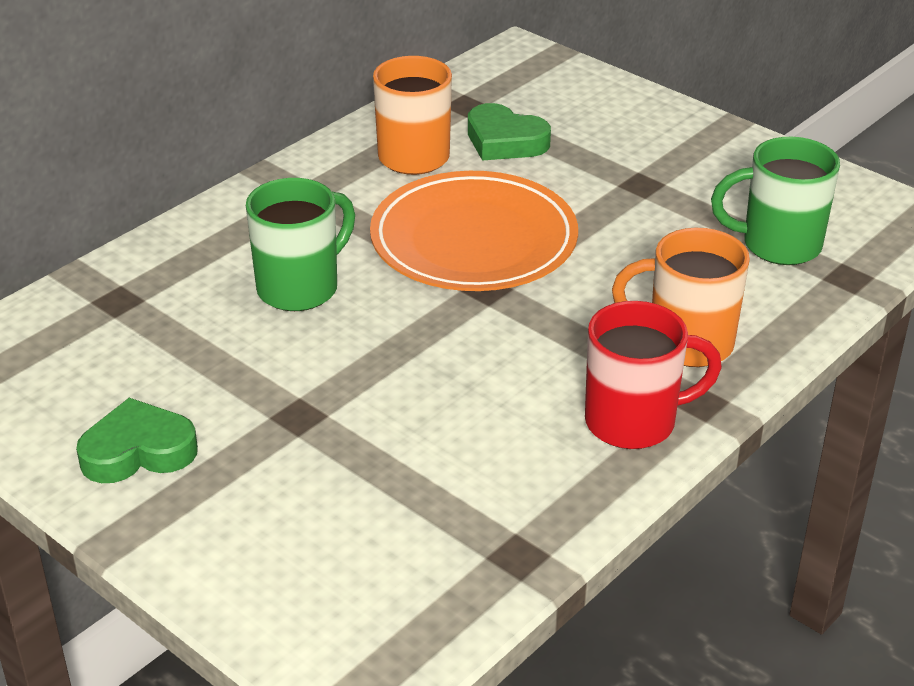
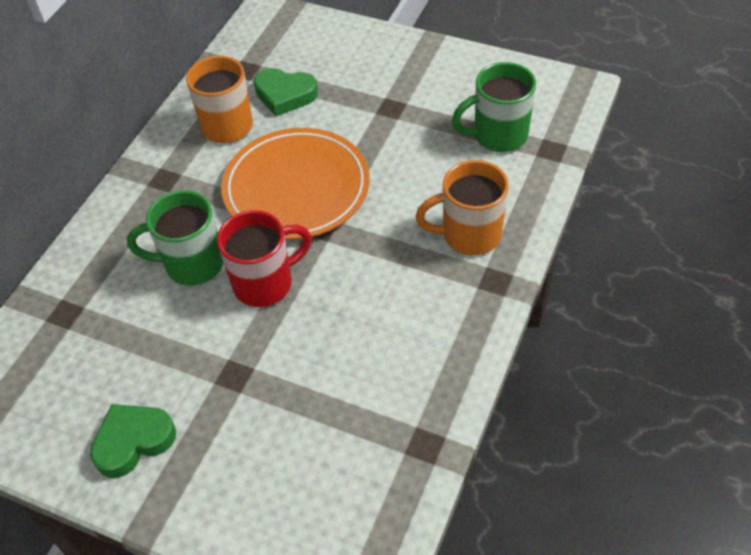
camera: 15 degrees left, 15 degrees up
green mug [246,178,355,311] -> green mug turned 120 degrees counterclockwise [127,190,223,286]
red mug [585,301,722,449] -> red mug moved to [217,210,311,307]

